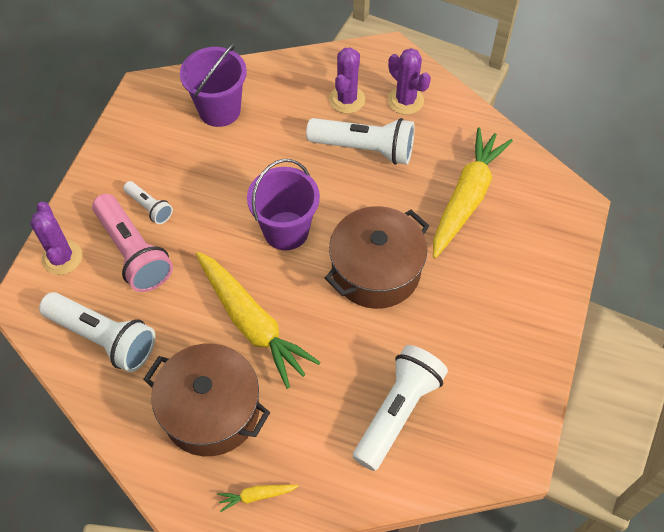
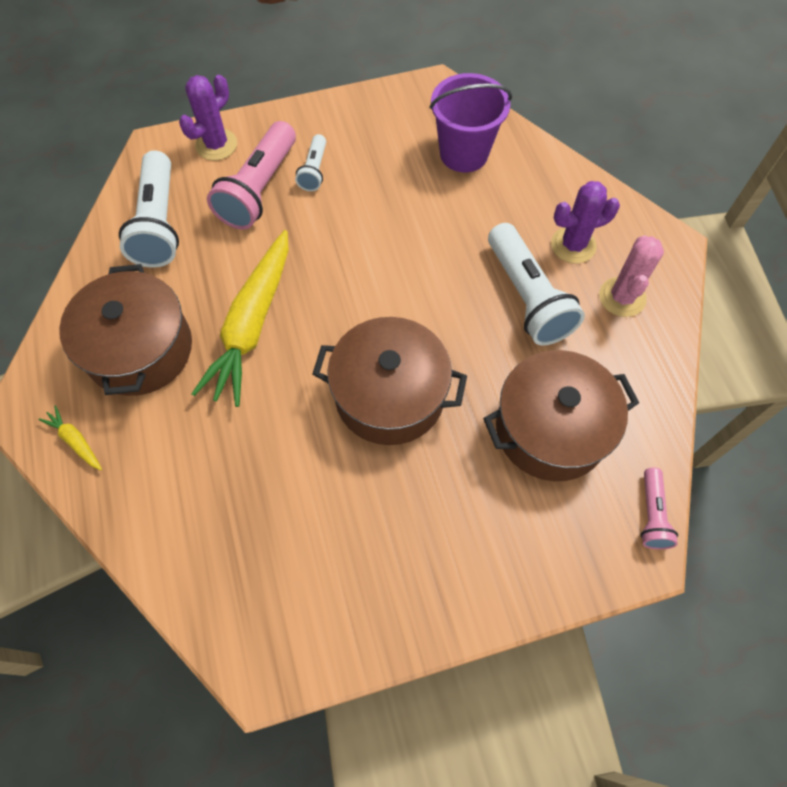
camera: 55 degrees right, 5 degrees up
purple bucket [247,159,320,250] -> none
white flashlight [353,345,448,471] -> none
purple cactus [388,48,431,115] -> pink cactus [599,235,664,317]
yellow carrot [433,127,513,259] -> brown pot [483,350,639,481]
none -> pink flashlight [641,468,678,550]

